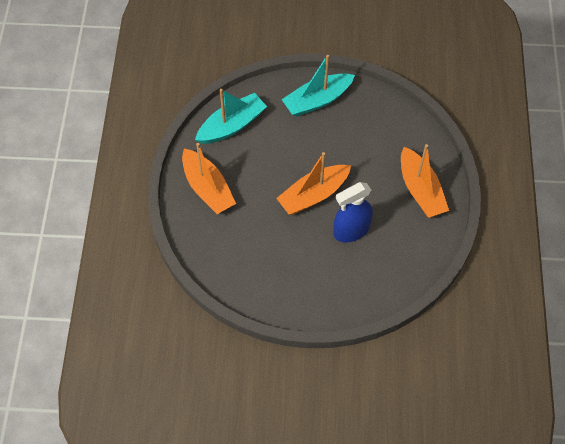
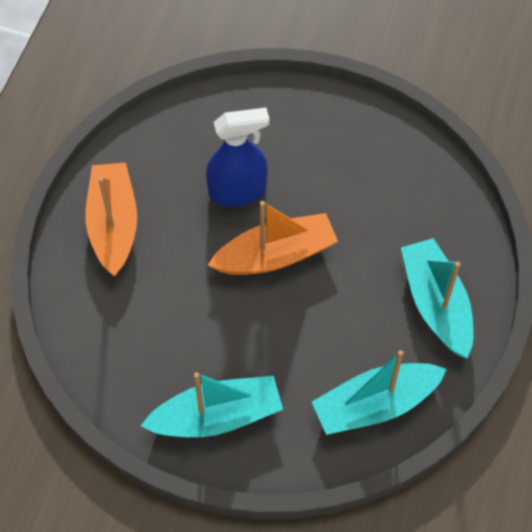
camera: 165 degrees left, 0 degrees up
orange boat [182,143,236,214] -> turquoise boat [401,238,474,358]

